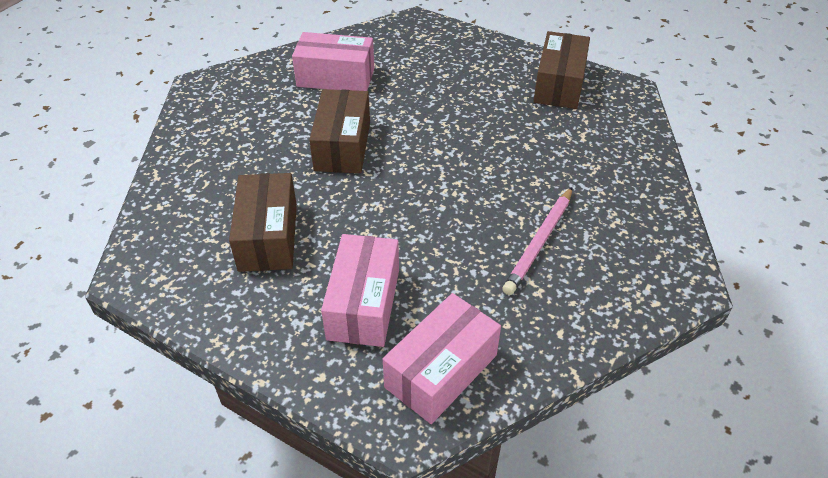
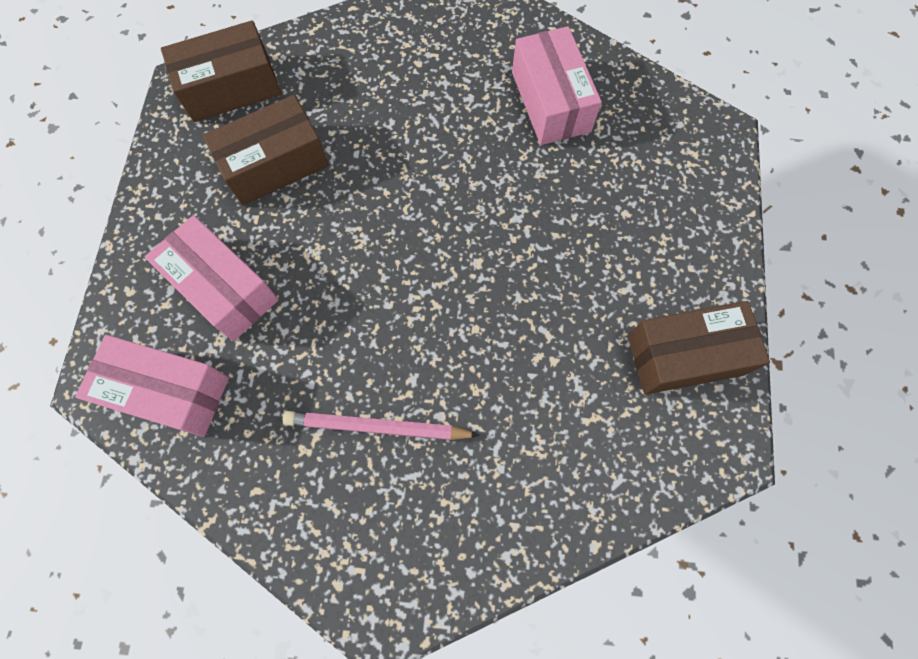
camera: 65 degrees right, 25 degrees up
brown box [309,89,370,173] -> brown box moved to [161,20,281,122]
pink box [321,234,399,347] -> pink box turned 60 degrees clockwise [145,215,279,341]

